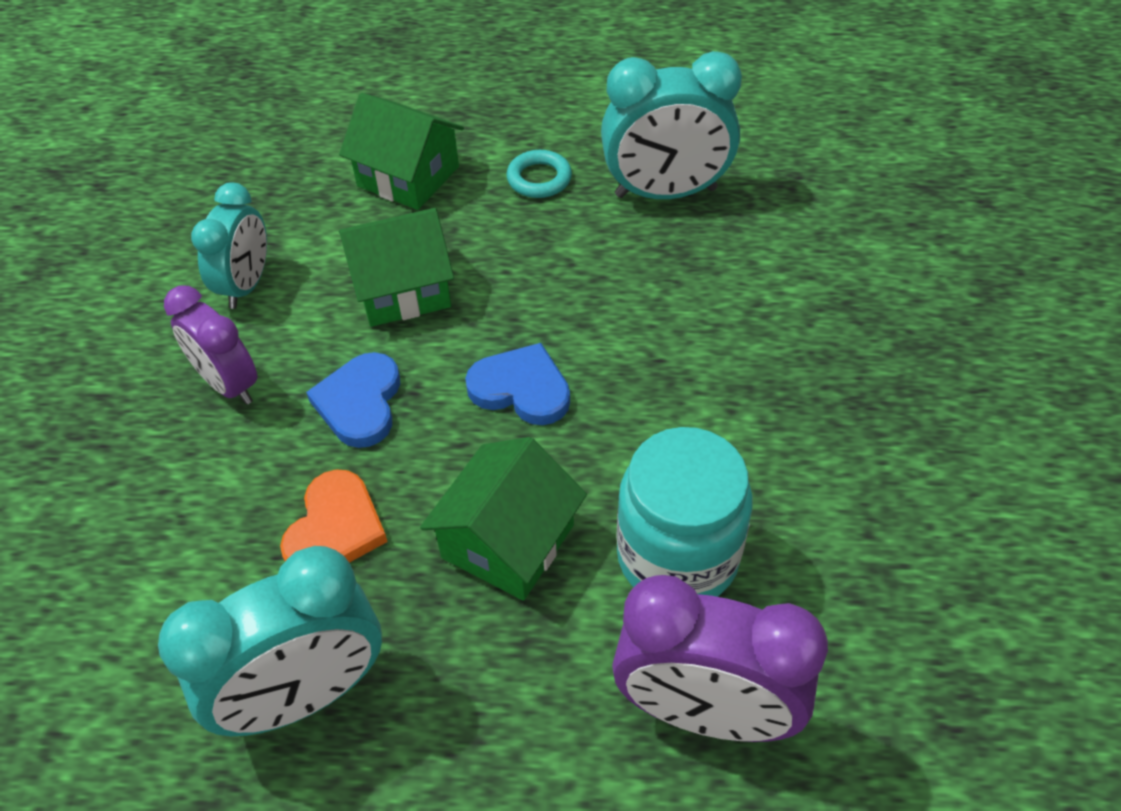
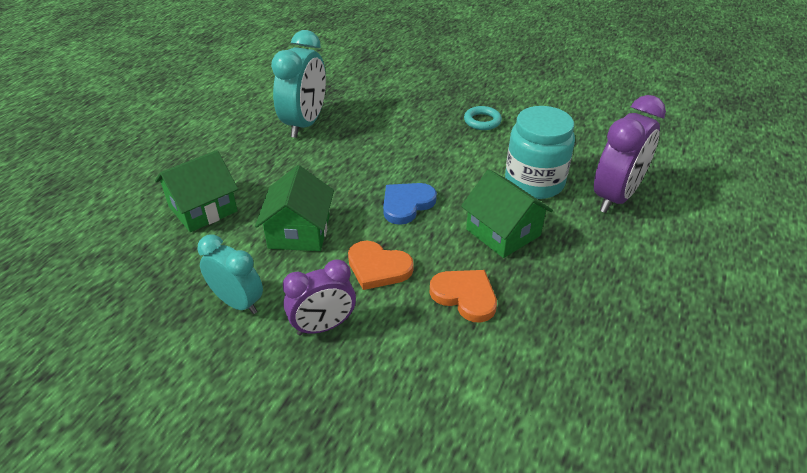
camera: 70 degrees left, 10 degrees down
turquoise clock [158,546,382,736] -> none
blue heart [306,352,400,448] -> orange heart [348,241,414,290]
turquoise ring [506,150,572,198] -> turquoise ring moved to [464,106,502,130]

